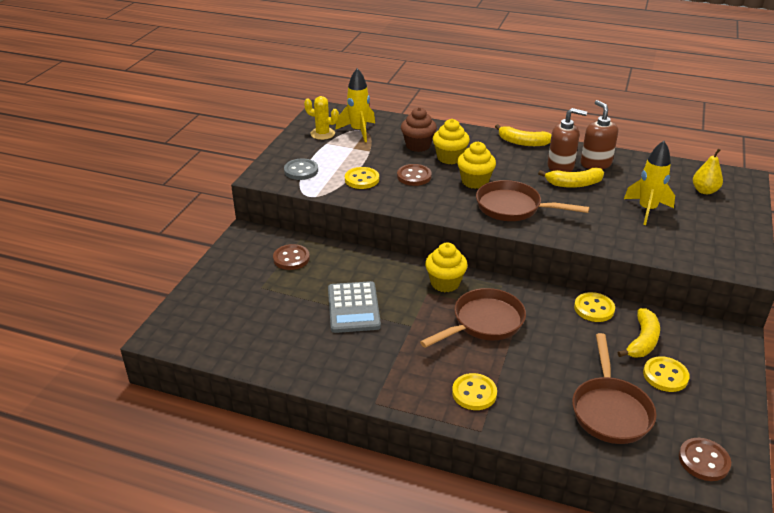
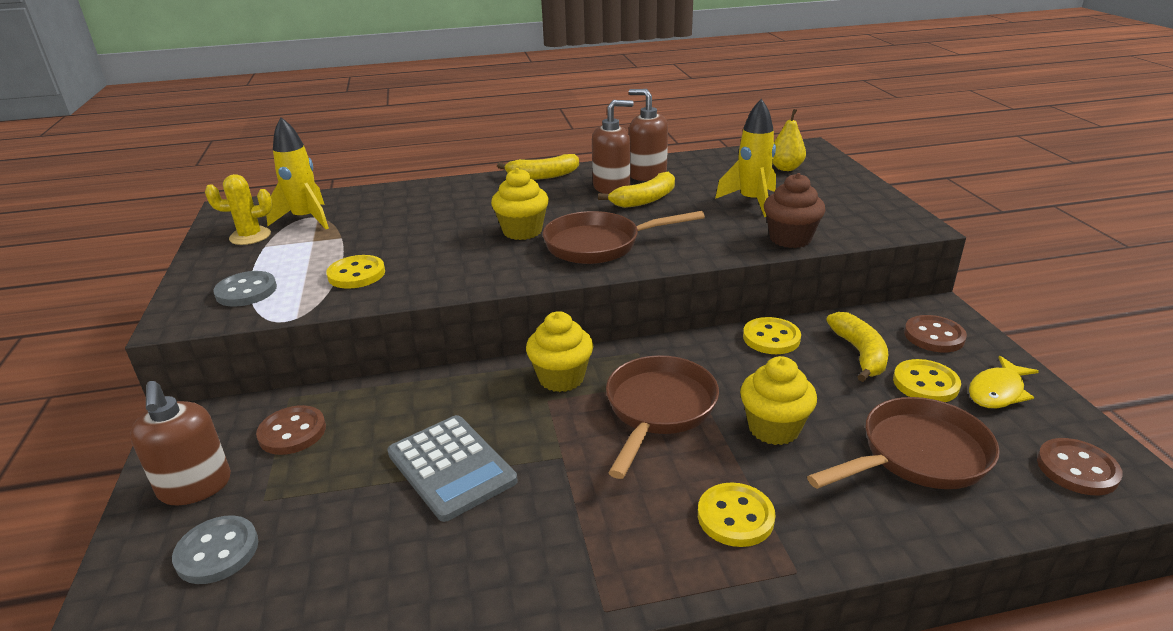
camera: 30 degrees left, 5 degrees down
brown button [397,164,432,186] -> brown button moved to [904,315,967,352]
brown cupcake [401,107,437,152] -> brown cupcake moved to [764,173,826,248]
yellow cupcake [433,119,470,164] -> yellow cupcake moved to [740,356,817,445]
brown pan [572,333,657,444] -> brown pan turned 90 degrees counterclockwise [807,397,1000,489]
none -> brown soap dispenser [130,381,231,505]
none -> grey button [172,515,258,584]
none -> yellow fish [969,356,1039,408]

